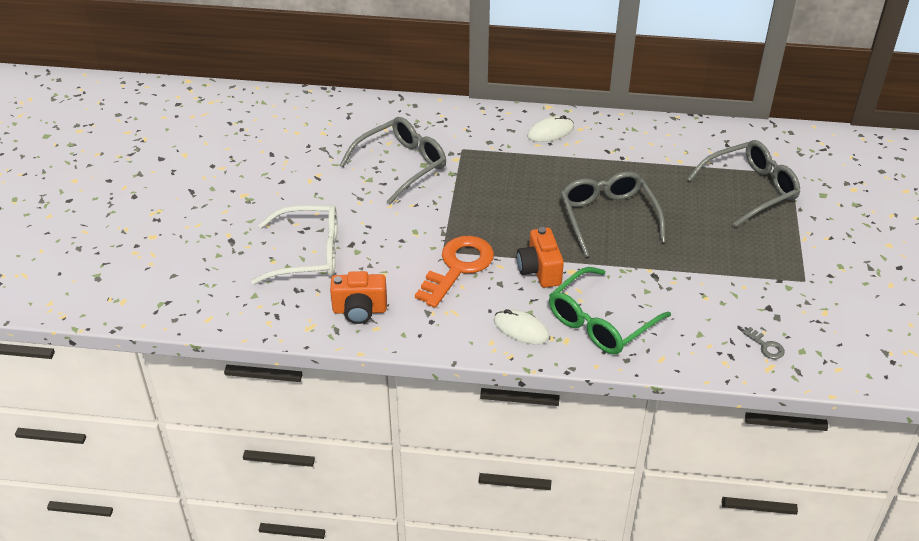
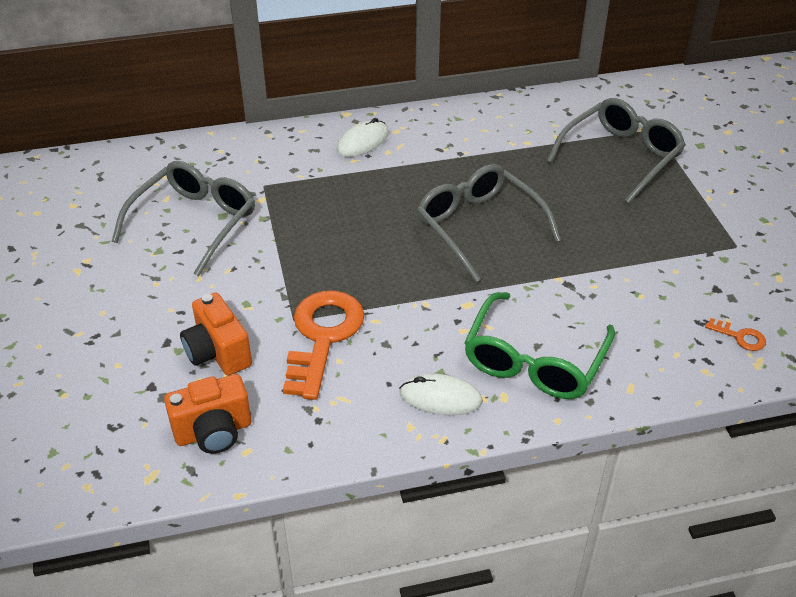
camera: 20 degrees left, 0 degrees up
white glasses [251,205,337,285] -> none
orange camera [517,227,564,288] -> orange camera moved to [180,293,252,376]
grey key [743,327,785,359] -> orange key [705,318,766,351]

